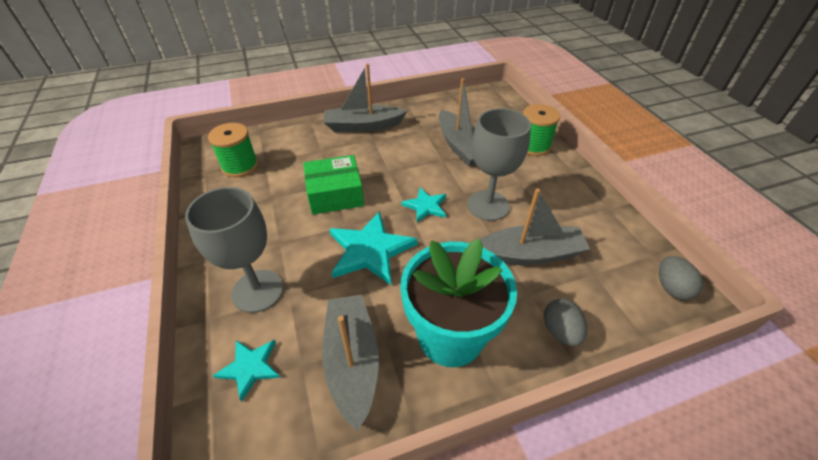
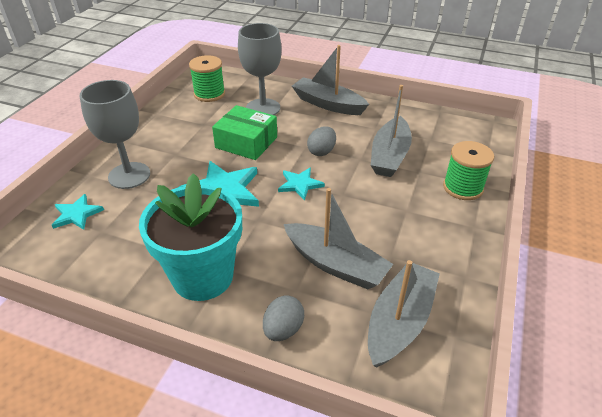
camera: 40 degrees right, 5 degrees down
grey boat [322,295,379,431] -> grey boat moved to [368,260,440,368]
grey goblet [467,108,531,221] -> grey goblet moved to [238,23,282,115]
grey egg [659,256,703,300] -> grey egg moved to [307,126,336,156]

